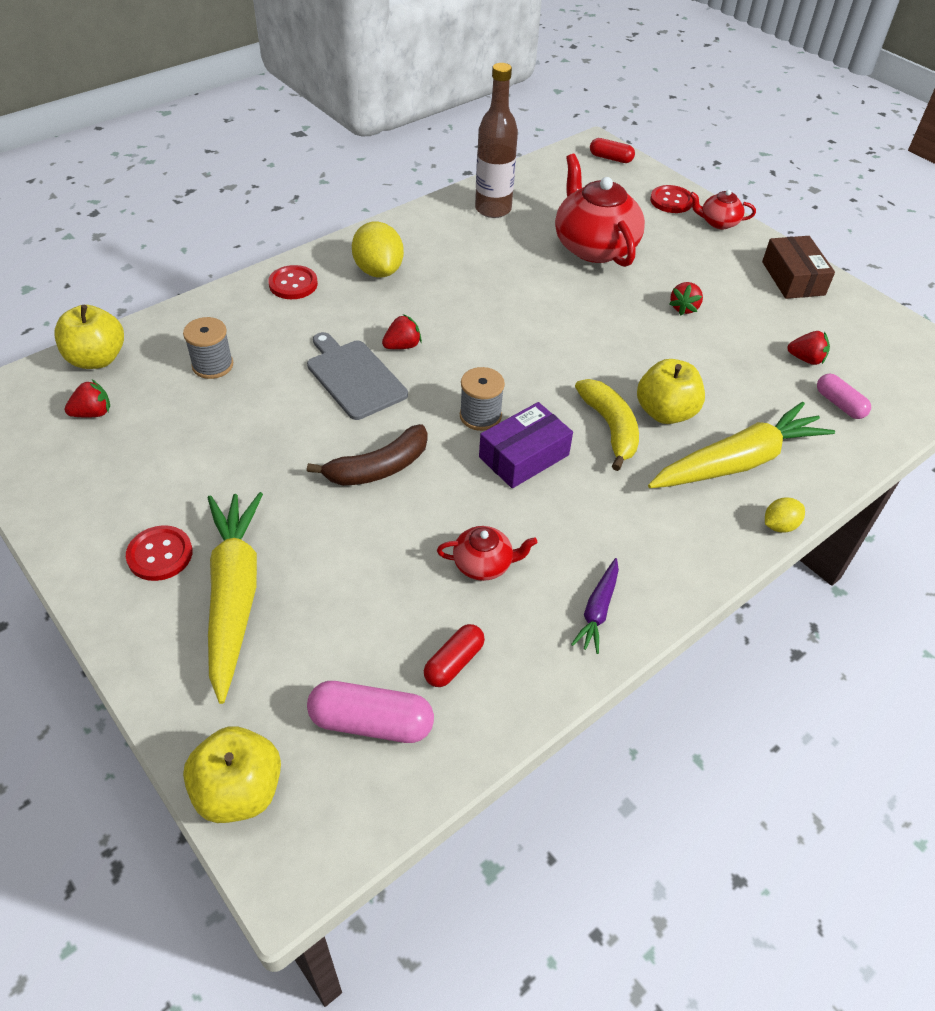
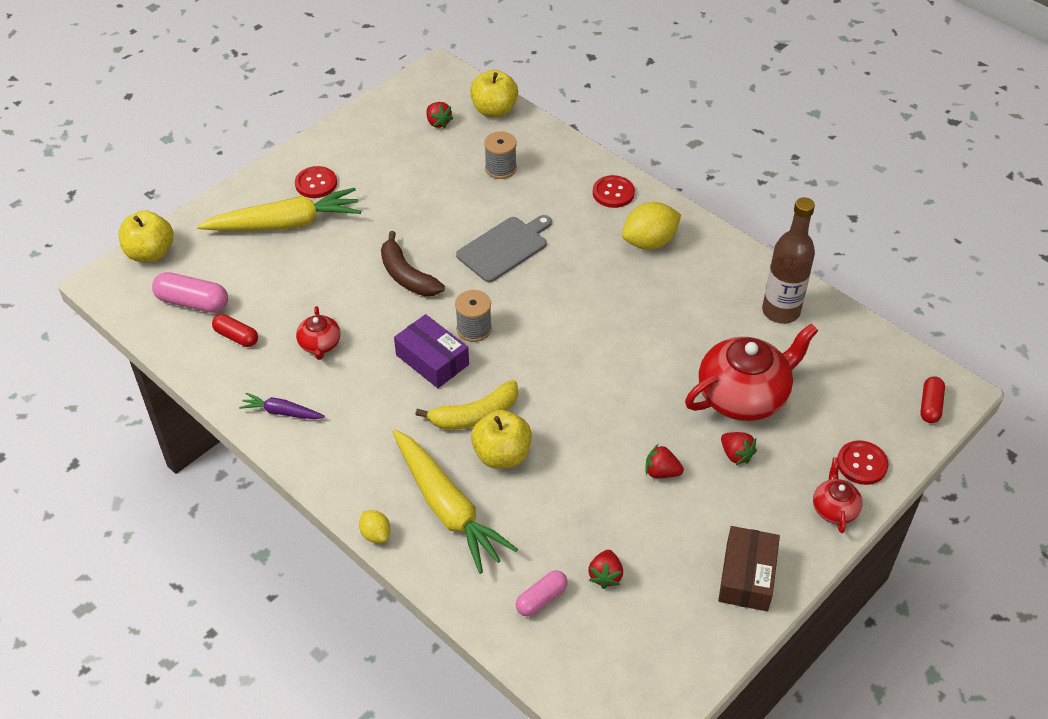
camera: 85 degrees right, 0 degrees up
pink capsule [307,681,434,743] -> pink capsule turned 75 degrees counterclockwise [152,272,228,313]
red strawberry [382,314,422,349] -> red strawberry moved to [721,432,757,465]
brown box [762,236,835,299] -> brown box turned 60 degrees counterclockwise [718,526,780,611]

